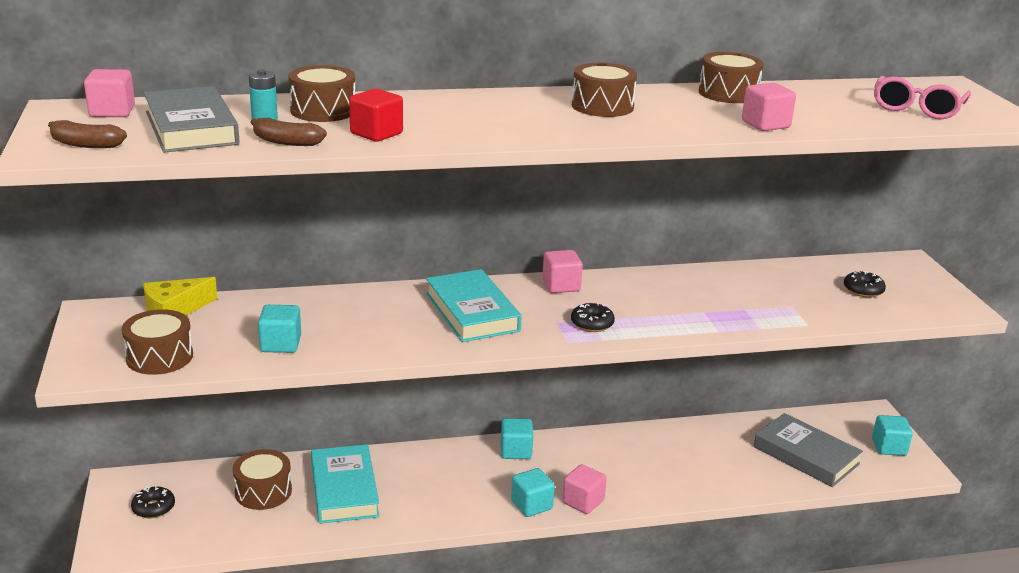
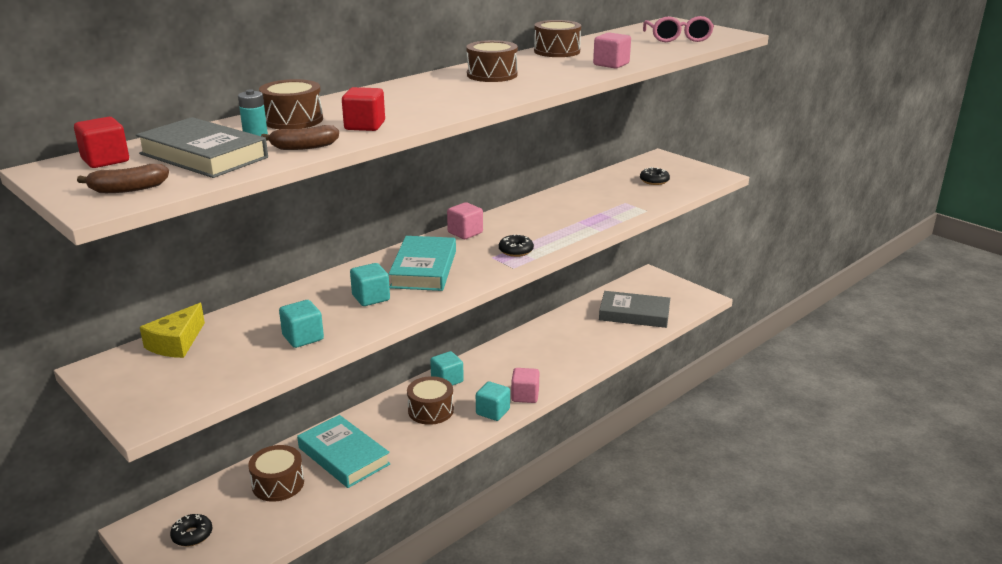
camera: 30 degrees left, 0 degrees up
pink cube [84,69,135,117] -> red cube [74,117,129,168]
brown drum [122,309,193,375] -> brown drum moved to [407,376,454,425]
turquoise book [426,269,522,342] -> turquoise book turned 60 degrees clockwise [388,236,456,291]
turquoise cube [872,415,913,456] -> turquoise cube moved to [350,263,390,306]

